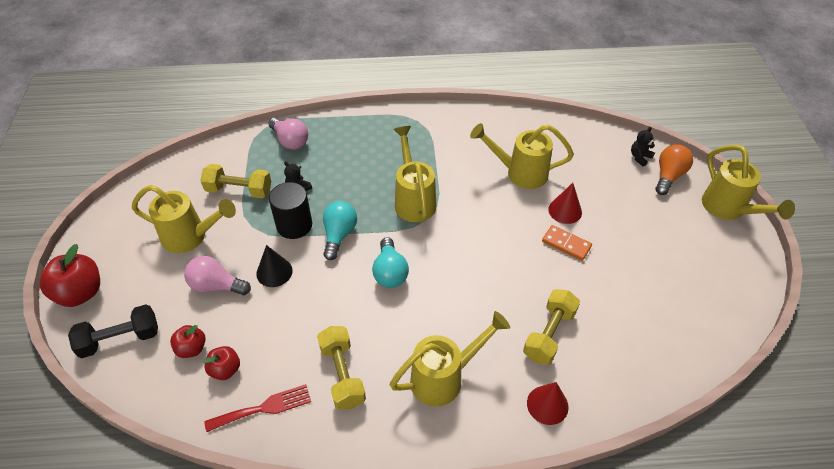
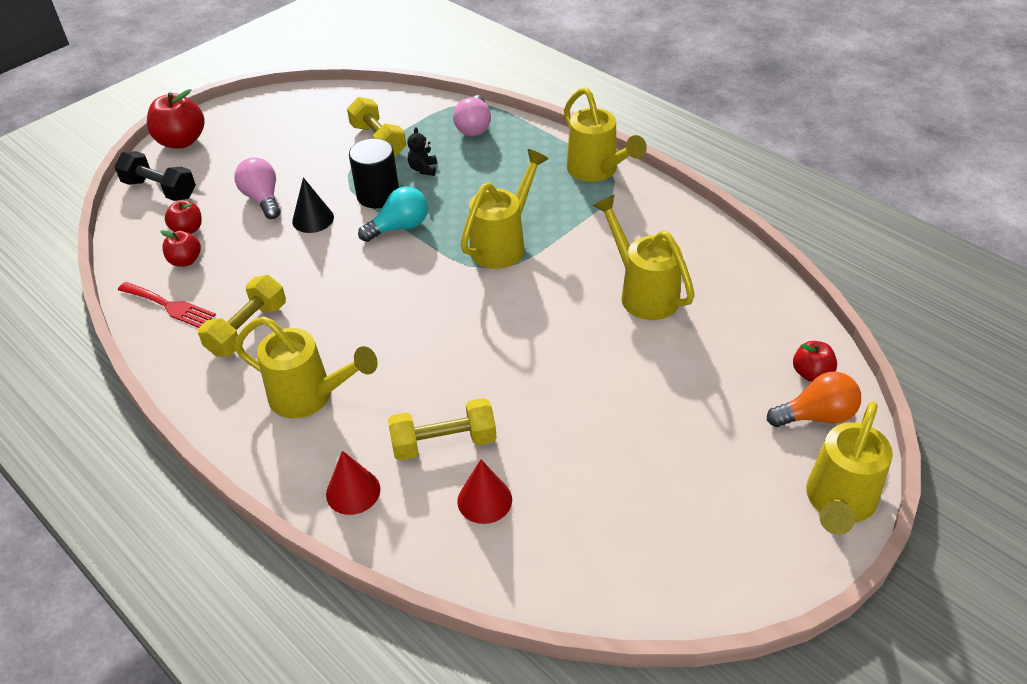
camera: 50 degrees right, 5 degrees down
yellow watering can [132,185,236,253] -> yellow watering can moved to [564,87,647,182]
turquoise light bulb [372,237,409,288] -> none
orange domino [542,225,592,261] -> none
red cone [548,183,582,224] -> red cone moved to [457,459,512,524]
black teddy bear [631,127,655,167] -> red apple [793,341,837,382]

